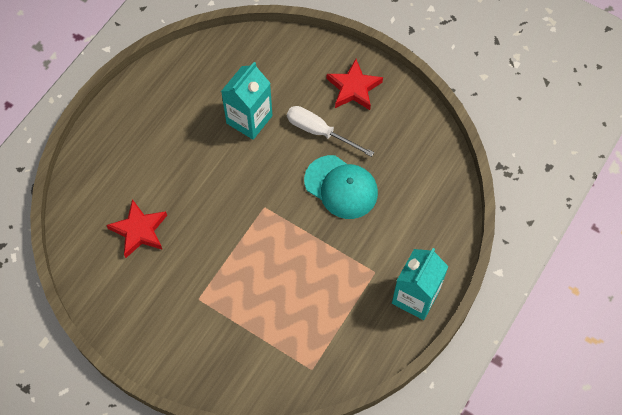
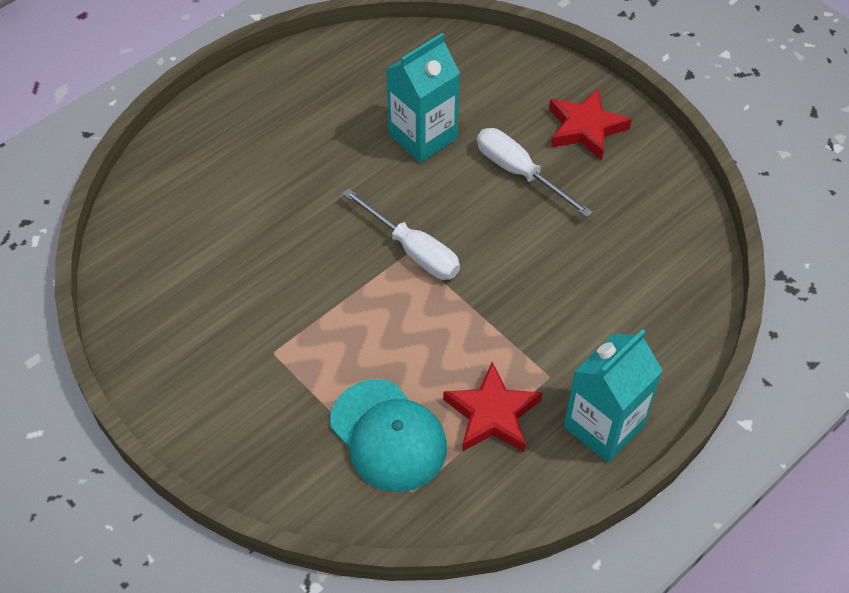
camera: 15 degrees right, 10 degrees down
red star [106,199,167,258] -> red star moved to [443,362,542,452]
turquoise cap [304,155,378,219] -> turquoise cap moved to [330,379,447,492]
none -> white screwdriver [342,188,460,280]

